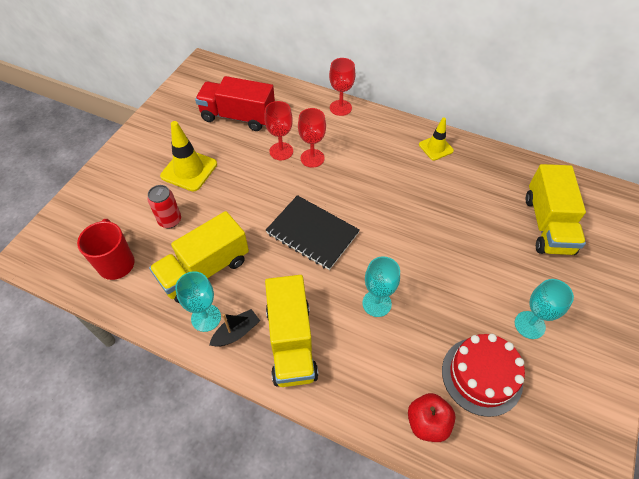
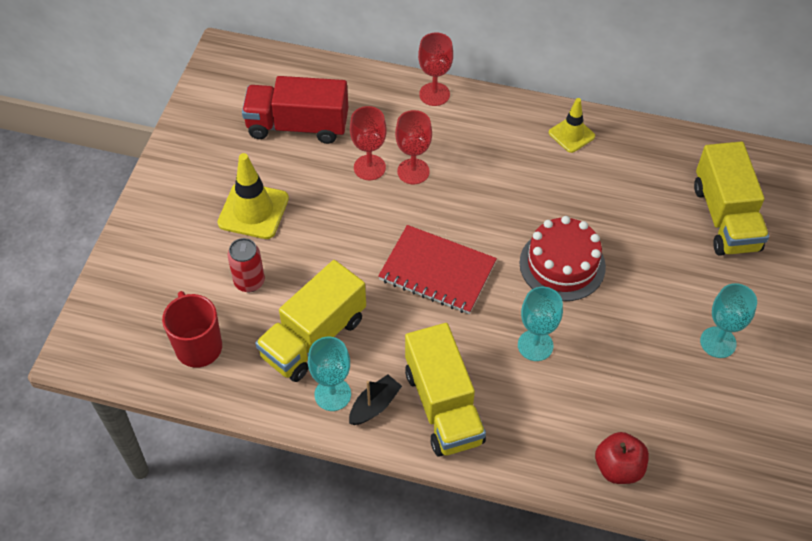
camera: 10 degrees left, 0 degrees up
black notebook [266,195,360,270] -> red notebook [378,225,497,314]
red cake [442,334,525,417] -> red cake moved to [519,216,606,301]

